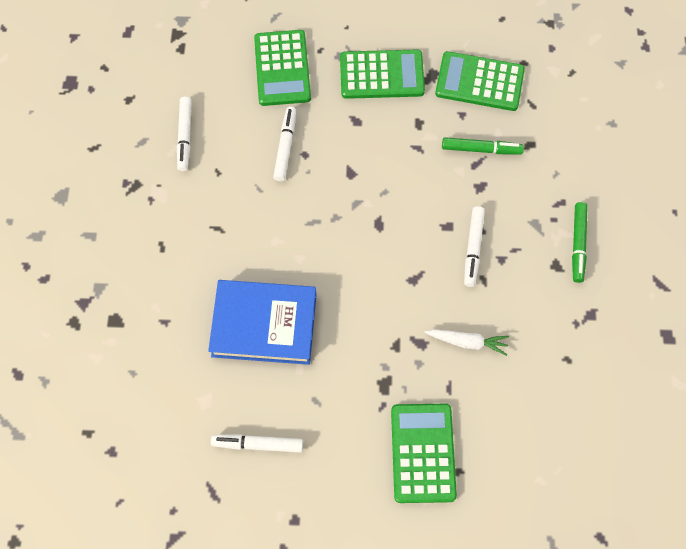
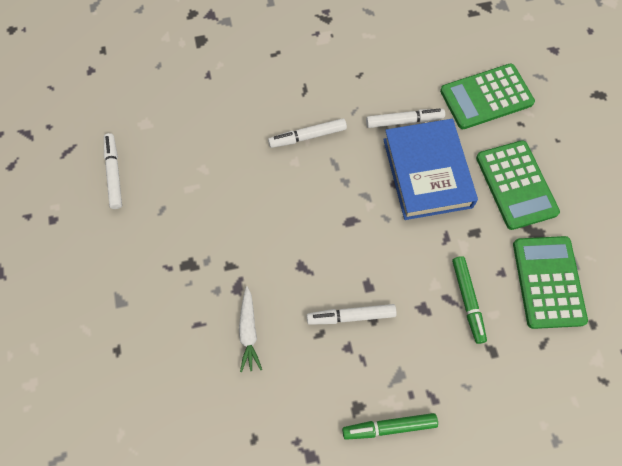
camera: 75 degrees right, 0 degrees up
white marker [177,97,192,171] -> white marker moved to [268,118,347,148]
blue book [208,280,316,365] -> blue book moved to [383,119,478,220]
green calculator [391,404,457,503] -> none

